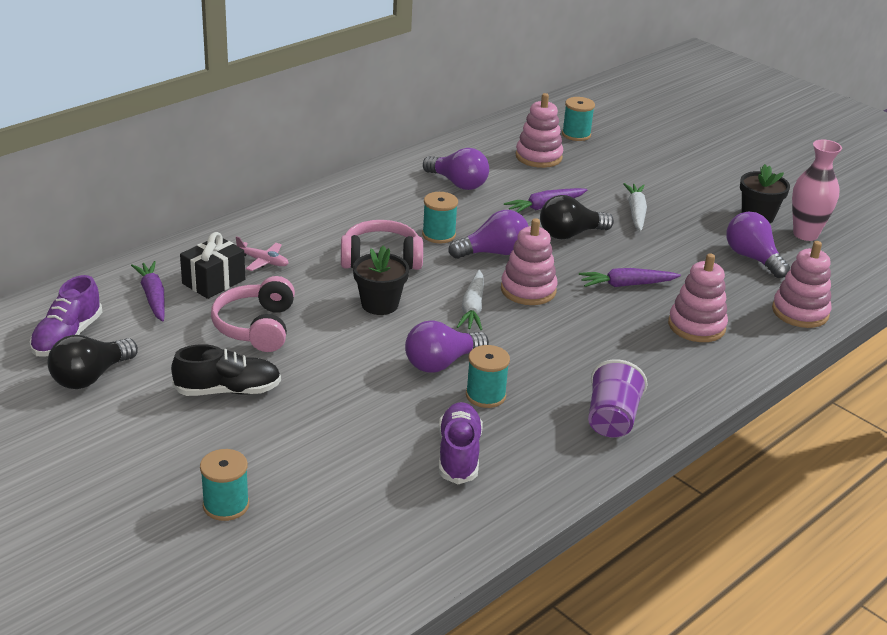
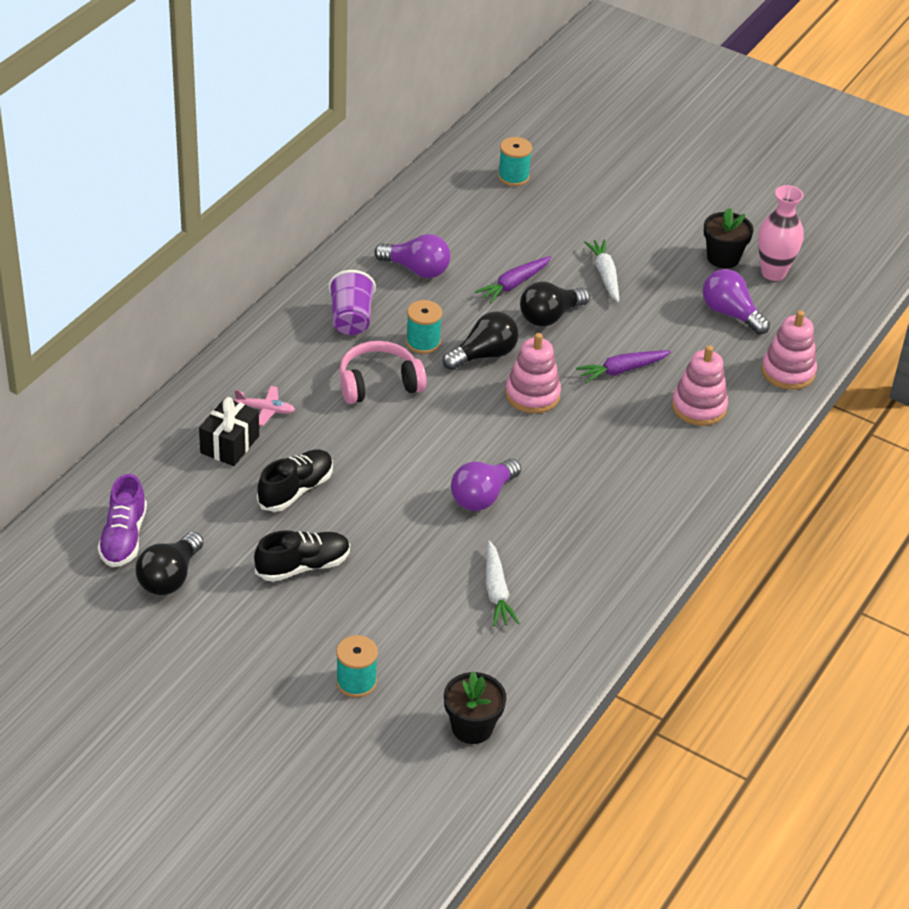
camera: 15 degrees left, 10 degrees up
purple carrot [131,261,165,322] -> none
pink headphones [211,276,295,352] -> black shoe [257,449,333,512]
black flower pot [353,245,409,315] -> black flower pot moved to [444,671,506,744]
purple shoe [439,402,483,484] -> none
purple light bulb [448,210,529,259] -> black light bulb [443,311,519,370]
white carrot [457,270,484,330] -> white carrot moved to [486,540,519,626]
turquoise spool [466,345,510,408] -> none
pink stacking toy [516,93,563,168] -> none
purple cup [588,359,647,438] -> purple cup moved to [329,270,376,335]

